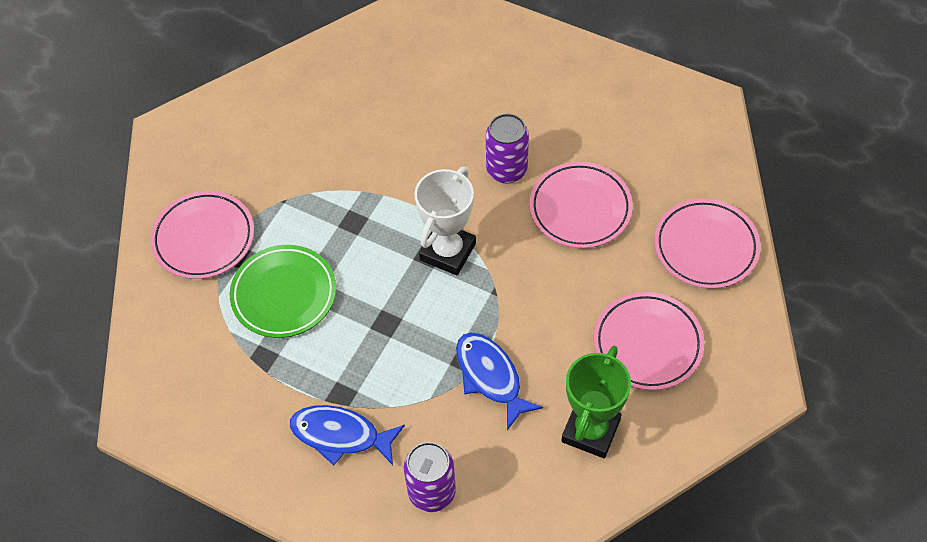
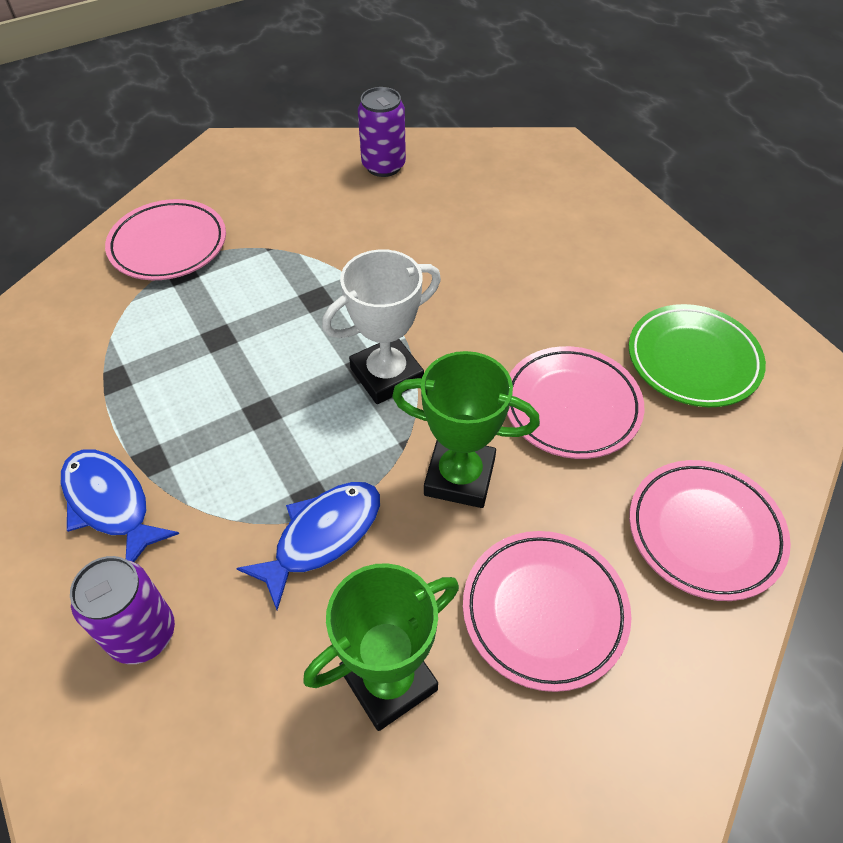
camera: 30 degrees right, 5 degrees down
green plate [230,245,336,338] -> green plate moved to [629,304,766,407]
blue fish [456,332,543,430] -> blue fish turned 45 degrees clockwise [236,482,380,610]
purple can [486,113,529,184] -> purple can moved to [358,87,406,177]
none -> green trophy [392,351,540,508]

